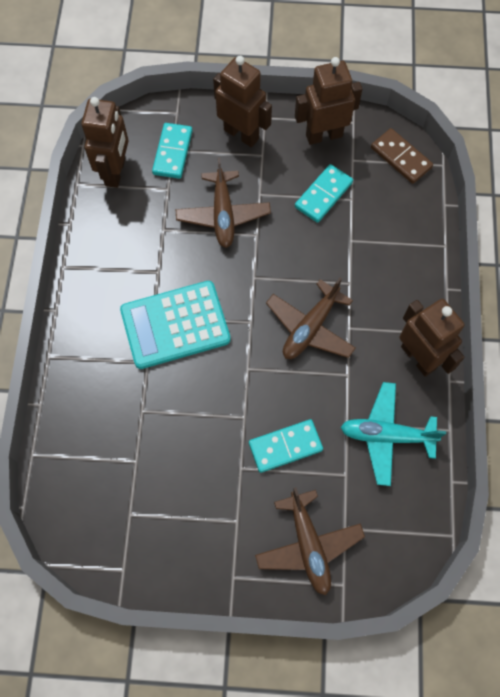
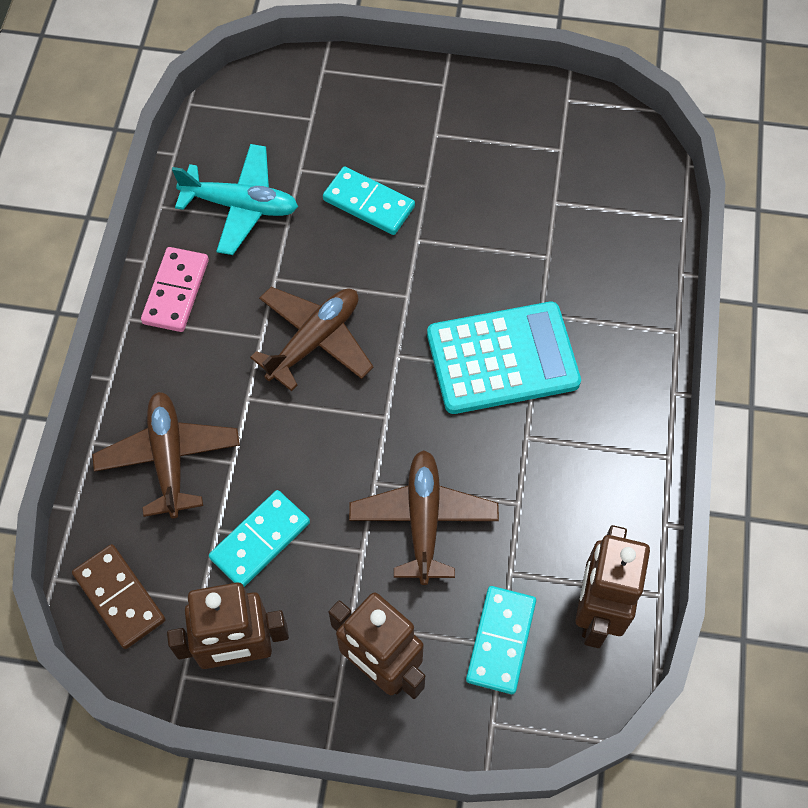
camera: 175 degrees left, 5 degrees down
turquoise domino [249,419,323,473] -> turquoise domino turned 45 degrees clockwise [323,167,415,235]
brown plane [255,487,365,595] -> brown plane moved to [92,392,240,518]
brown robot [399,299,464,376] -> pink domino [141,247,209,332]

